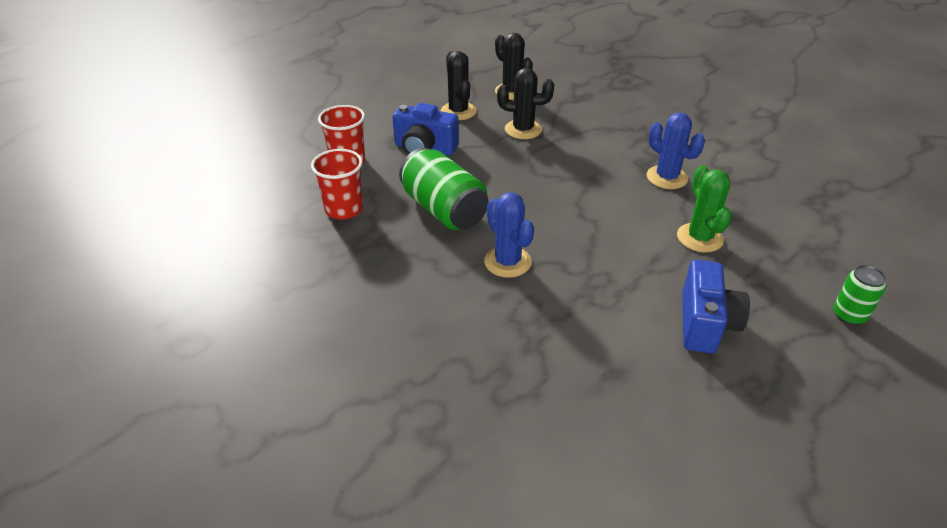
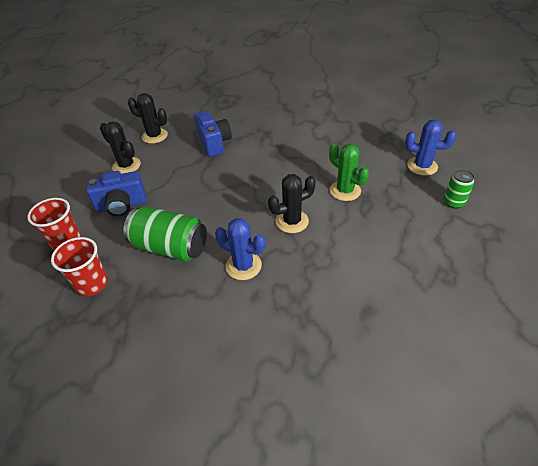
camera: 30 degrees left, 5 degrees up
black cactus [497,68,554,139] -> black cactus moved to [268,174,316,233]
blue cactus [647,112,705,189] -> blue cactus moved to [405,120,456,176]
blue camera [682,260,750,353] -> blue camera moved to [194,111,232,157]

